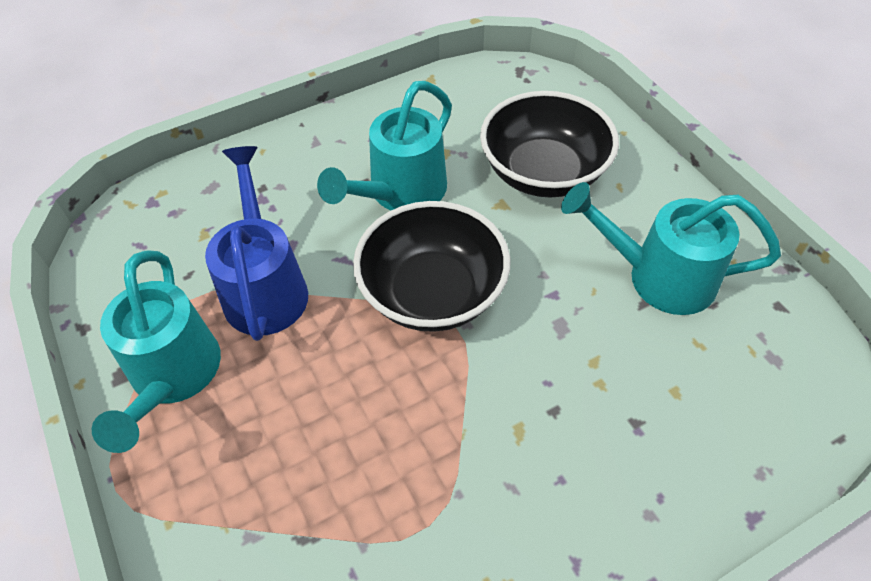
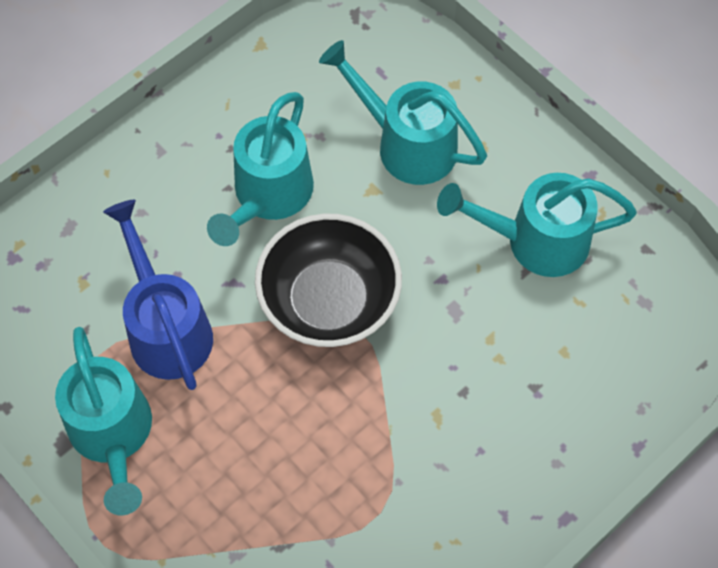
camera: 15 degrees left, 10 degrees up
black bowl [480,91,619,198] -> turquoise watering can [319,40,487,185]

